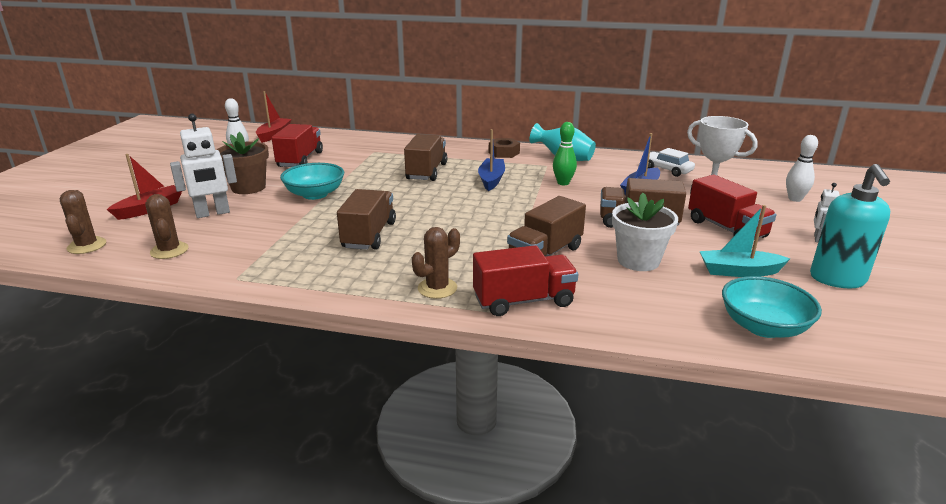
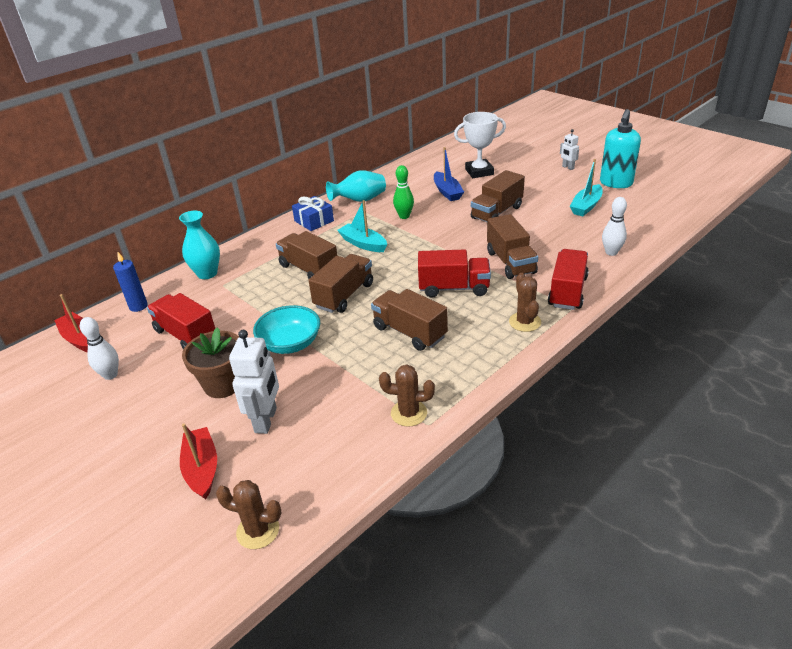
camera: 55 degrees left, 10 degrees up
brown cactus [146,194,188,259] -> brown cactus moved to [379,364,435,427]
blue boat [478,129,505,191] -> turquoise boat [337,200,387,252]
brown nut [489,138,520,158] -> blue gift [292,196,334,231]
white flower pot [612,193,678,271] -> none
white car [648,148,695,177] -> none
red truck [688,174,776,240] -> red truck moved to [418,249,491,298]
turquoise bowl [722,276,822,338] -> none
white bowling pin [786,135,818,202] -> white bowling pin moved to [602,197,627,256]
turquoise soap dispenser [810,164,890,288] -> turquoise soap dispenser turned 75 degrees clockwise [600,109,641,188]
none -> blue candle [113,252,148,312]
none -> turquoise vase [179,211,220,279]
none -> brown truck [308,254,373,313]

